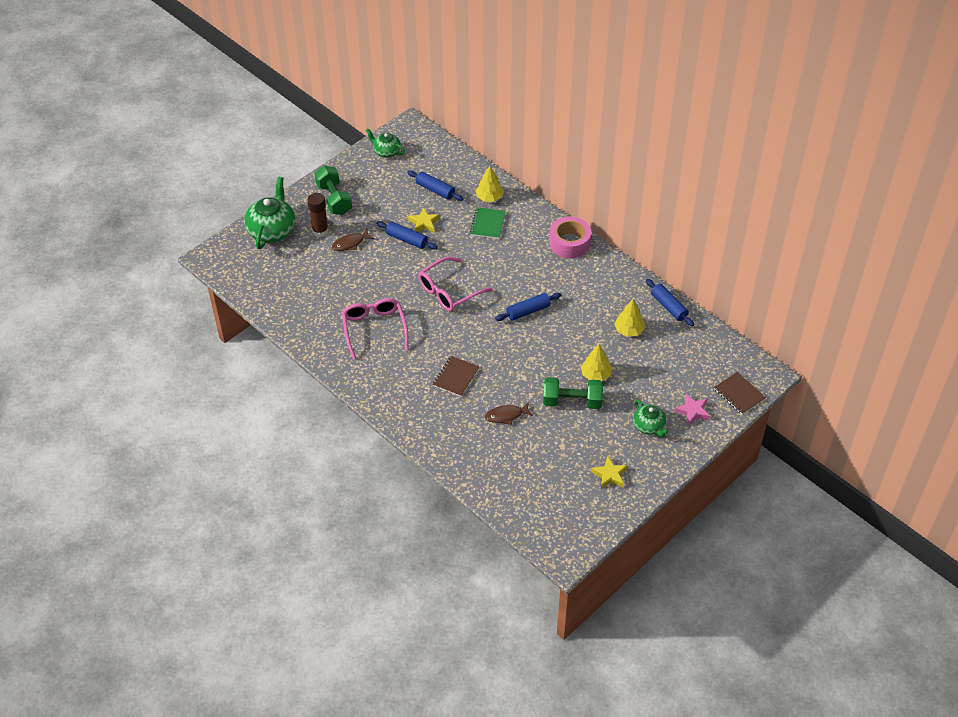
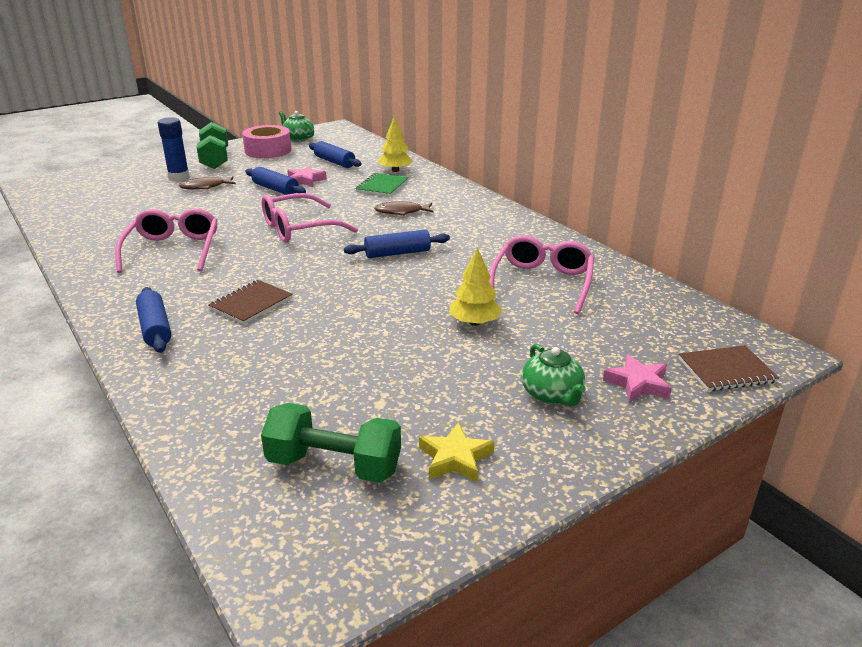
camera: 10 degrees right, 20 degrees down
green teapot [244,177,296,249] -> none
brown glue stick [308,193,329,237] -> blue glue stick [158,117,190,181]
yellow star [408,207,440,233] -> pink star [287,166,327,187]
brown fish [485,402,533,425] -> brown fish moved to [374,201,434,216]
green dumbbell [543,377,603,409] -> green dumbbell moved to [261,403,401,483]
pink tape [549,216,591,258] -> pink tape moved to [242,125,291,158]
yellow tree [614,299,645,337] -> pink glasses [489,235,594,314]
blue rolling pin [646,279,694,326] -> blue rolling pin moved to [136,287,171,353]
brown notebook [714,372,766,414] -> brown notebook turned 75 degrees counterclockwise [679,345,779,391]

